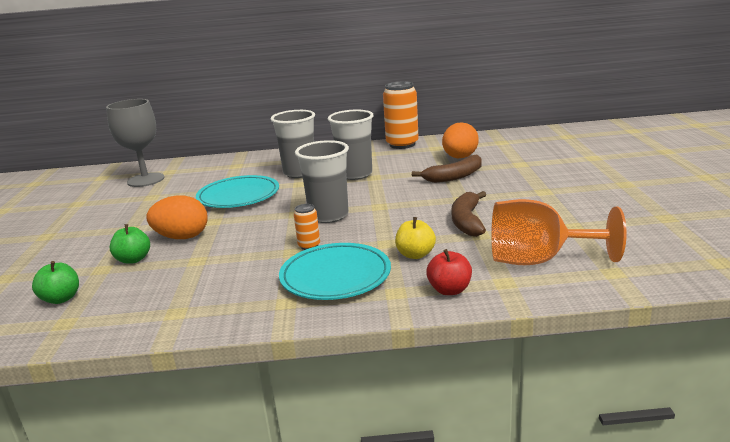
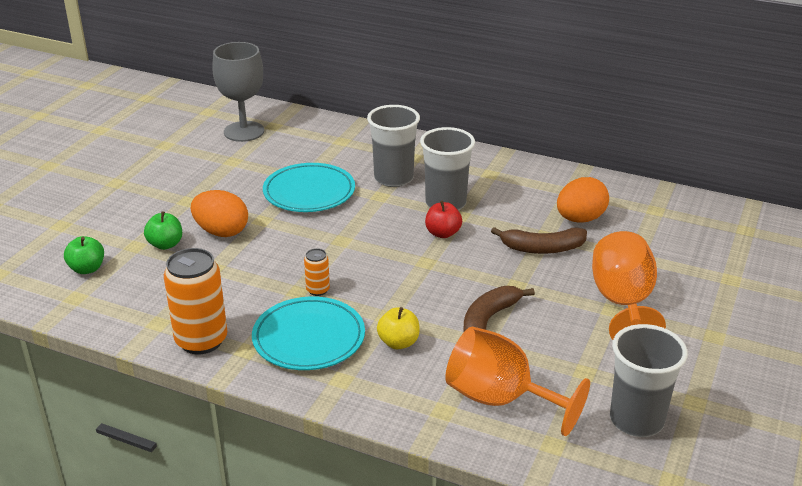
camera: 25 degrees right, 10 degrees up
grey cup [295,140,349,223] -> grey cup moved to [610,324,688,437]
orange can [383,81,419,149] -> orange can moved to [164,248,227,354]
red apple [426,249,472,295] -> red apple moved to [425,201,462,238]
none -> orange goblet [592,231,666,340]

